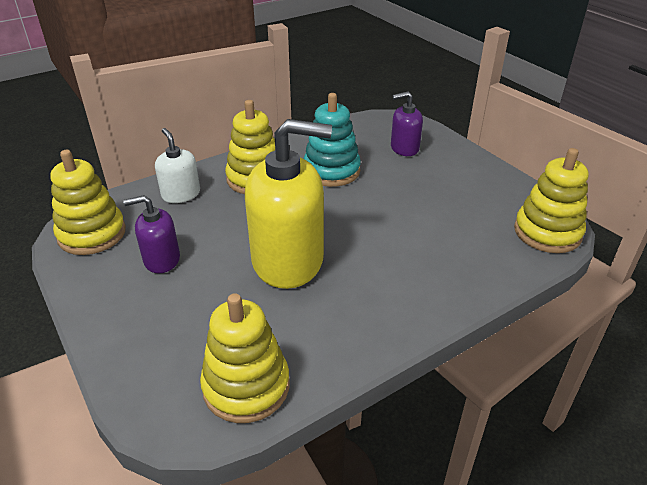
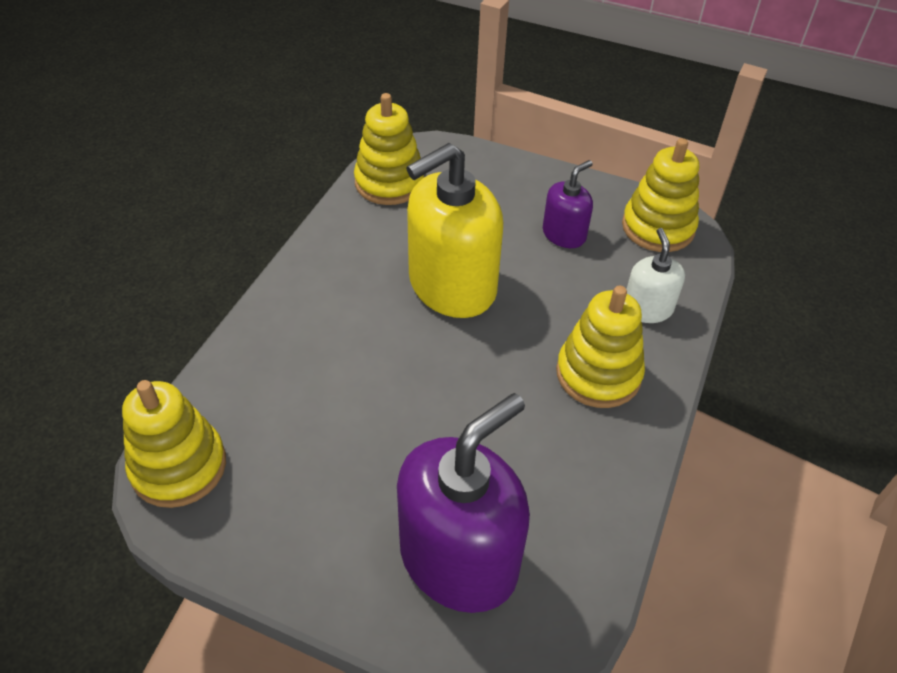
camera: 145 degrees right, 10 degrees up
white soap dispenser [155,128,200,203] -> white soap dispenser turned 120 degrees counterclockwise [626,228,685,323]
turquoise stacking toy [304,93,361,187] -> none
purple soap dispenser [391,91,423,156] -> purple soap dispenser [397,393,530,613], size x1.98

